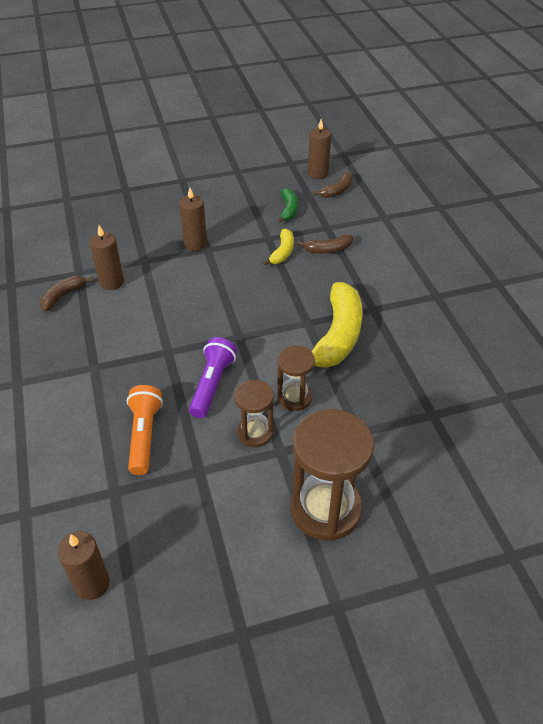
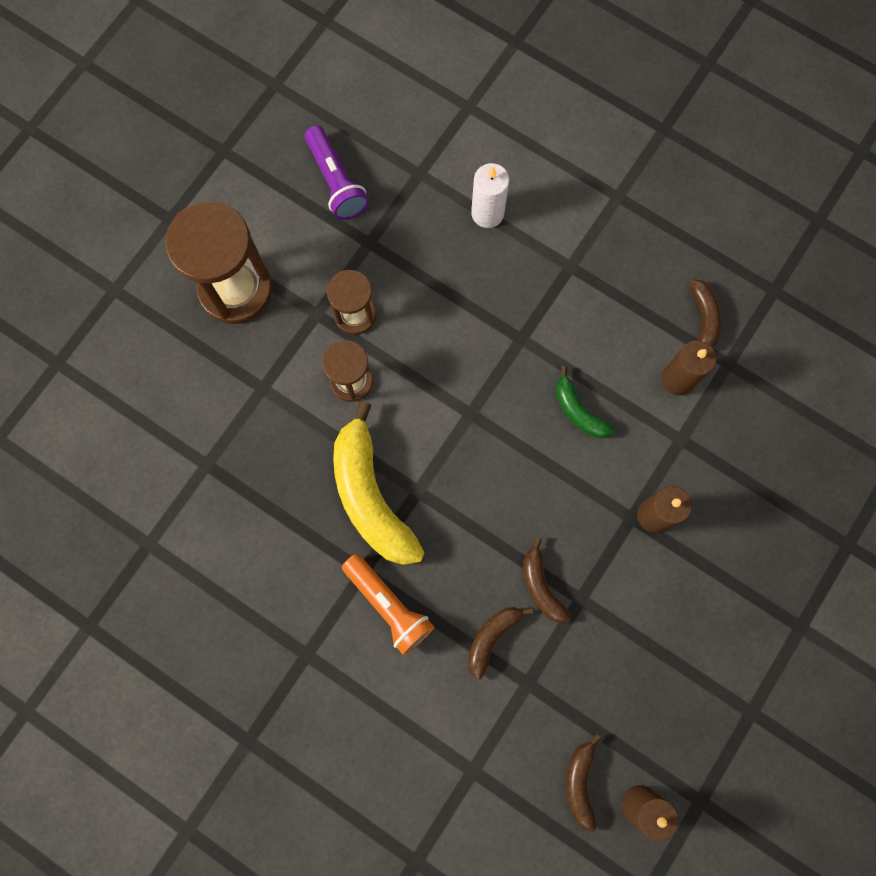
camera: 140 degrees right, 30 degrees up
brown candle [57,531,110,600] -> none
orange flashlight [127,385,163,475] -> orange flashlight moved to [342,554,435,655]
purple flashlight [189,337,237,418] -> purple flashlight moved to [305,125,369,220]
yellow banana [263,229,294,265] -> brown banana [523,537,571,623]
green banana [277,188,298,223] -> green banana moved to [556,366,615,438]
none -> white candle [471,163,509,228]

